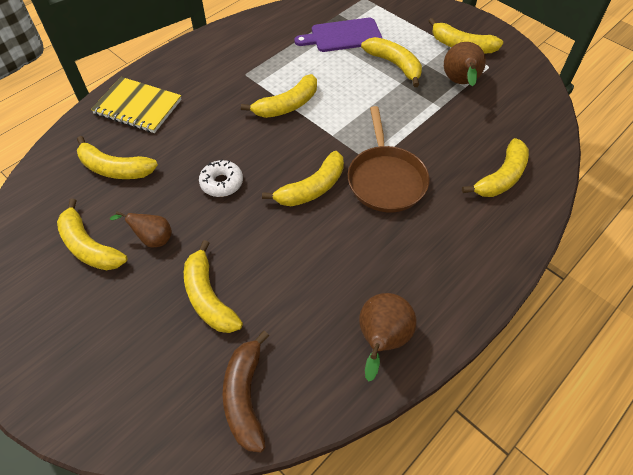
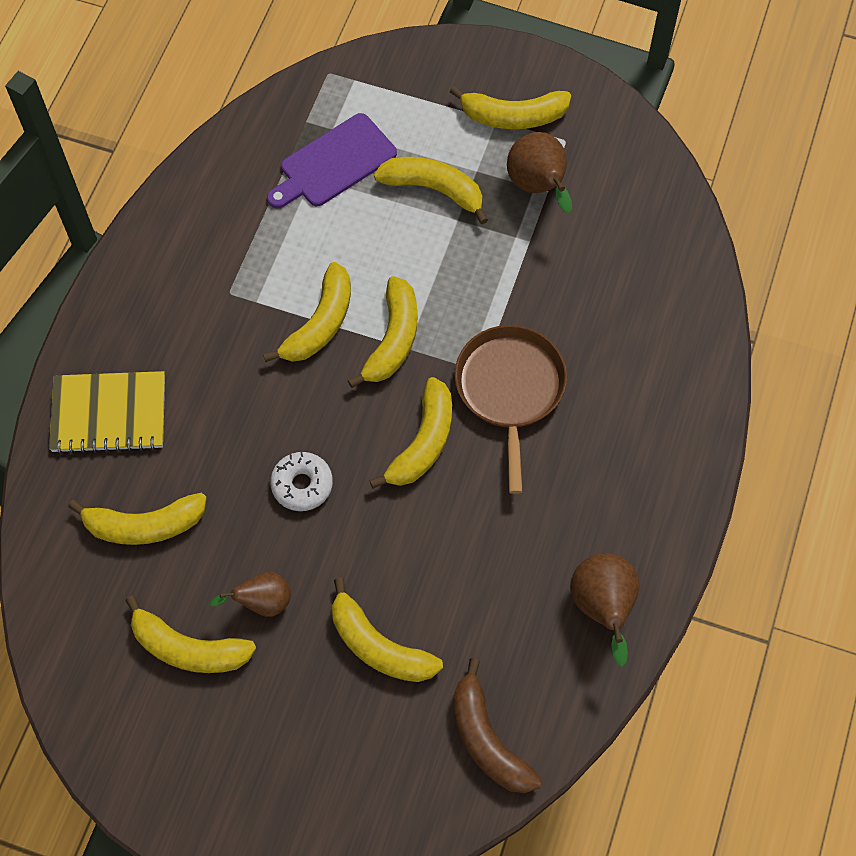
camera: 25 degrees left, 10 degrees up
brown pan [348,106,430,212] -> brown pan turned 150 degrees counterclockwise [455,325,567,494]
yellow banana [462,138,529,197] -> yellow banana moved to [348,276,417,388]

